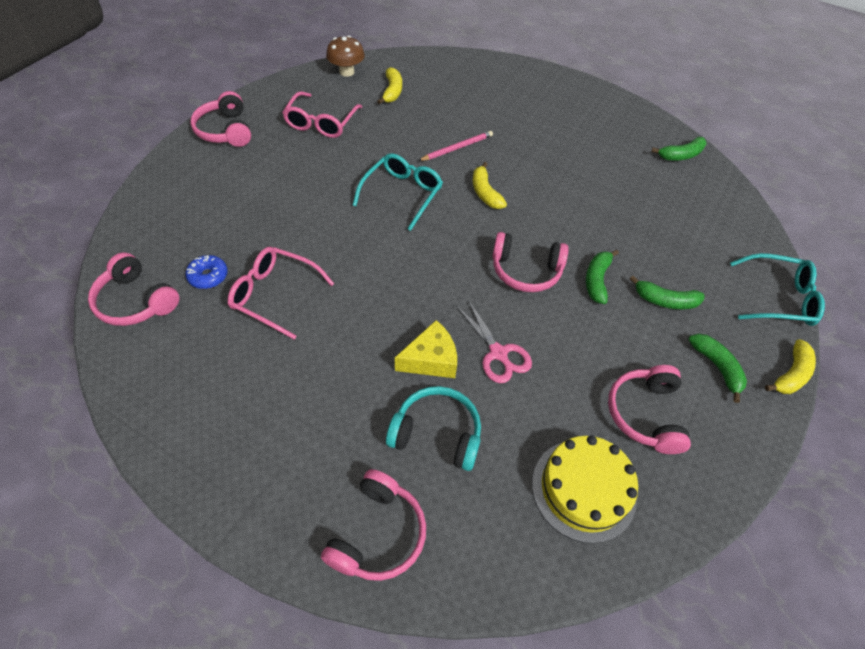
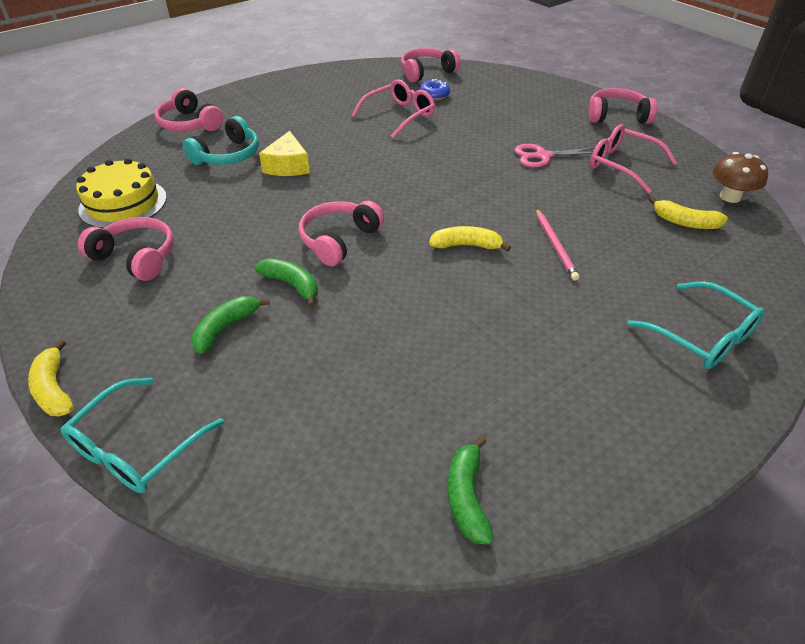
camera: 115 degrees right, 10 degrees down
turquoise glasses [352,154,443,231] -> turquoise glasses moved to [627,281,765,369]
pink scissors [456,300,532,383] -> pink scissors moved to [514,144,595,167]
green banana [689,333,747,403] -> none

